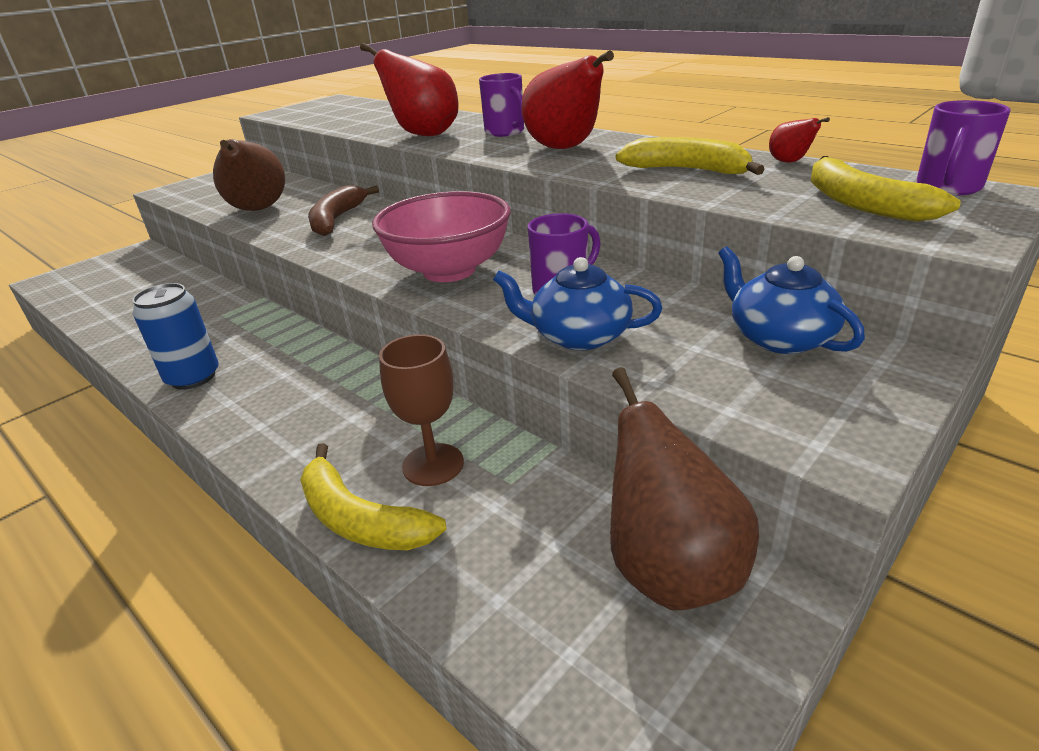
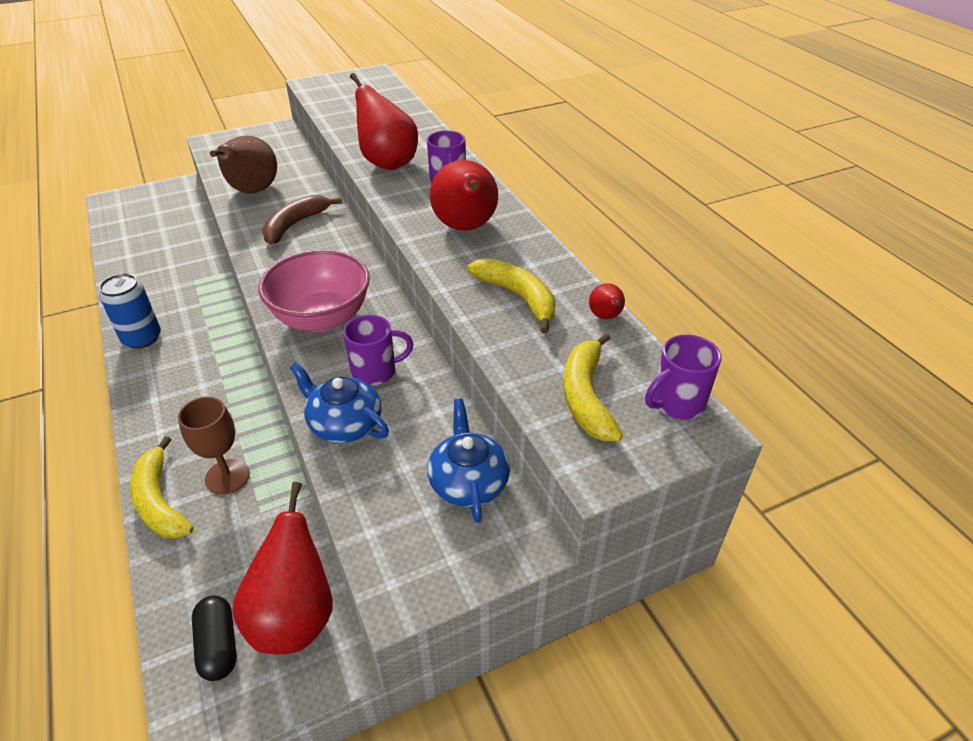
camera: 20 degrees right, 10 degrees up
brown pear [610,367,759,610] -> red pear [232,482,333,654]
none -> black capsule [192,595,237,681]

